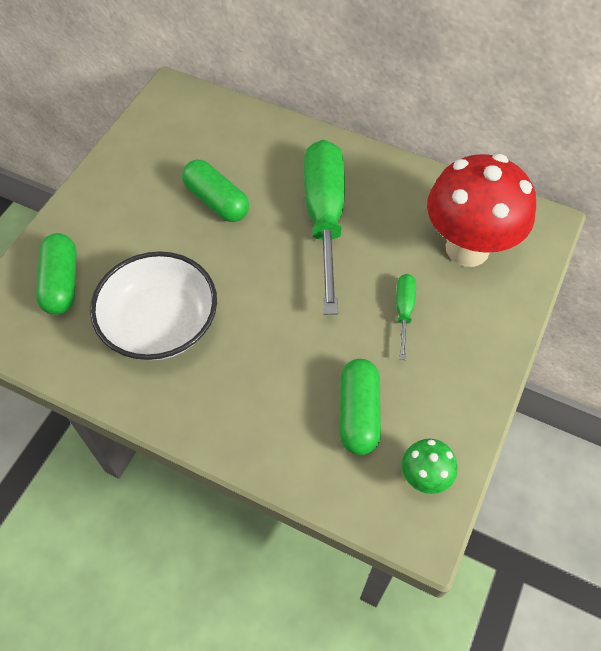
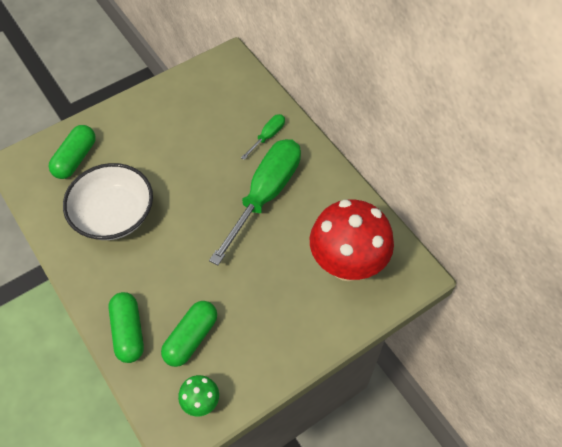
camera: 30 degrees right, 0 degrees up
green capsule [182,159,249,222] -> green capsule moved to [108,292,144,363]
green screwdriver [396,274,416,360] -> green screwdriver moved to [241,114,285,160]

